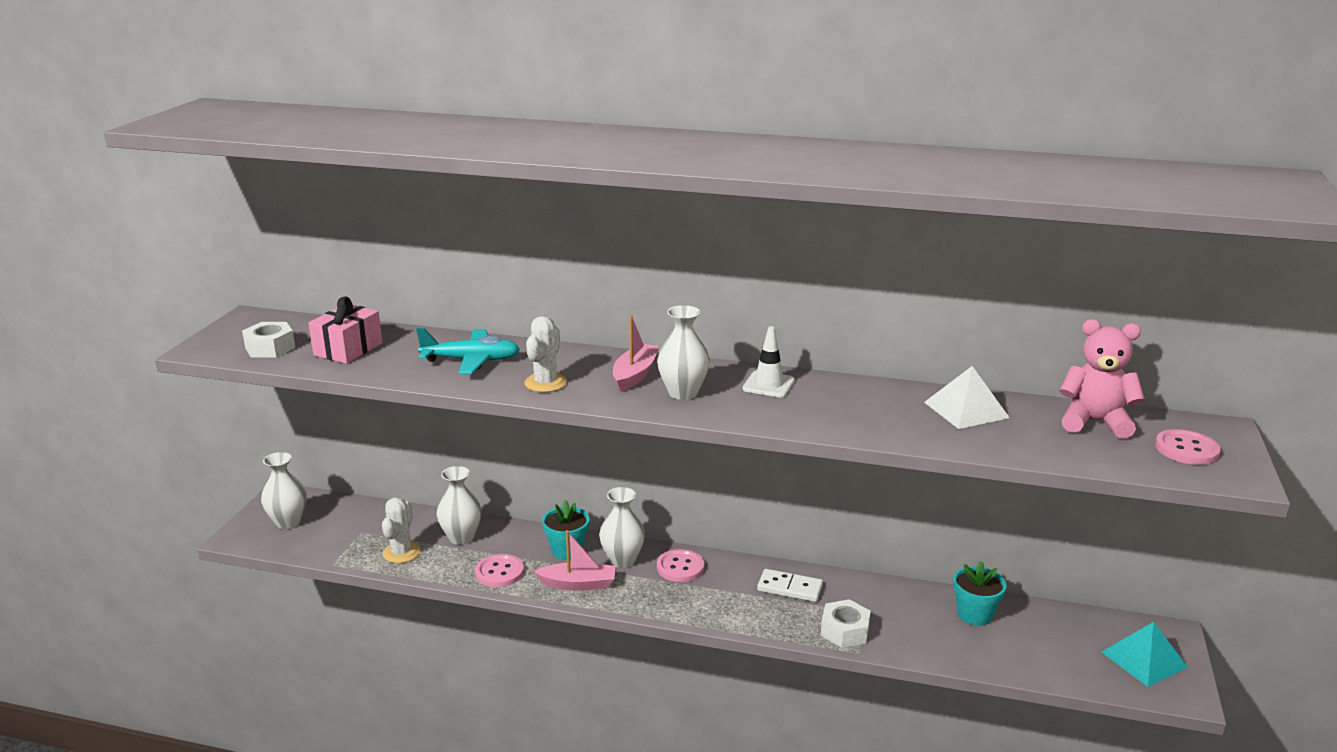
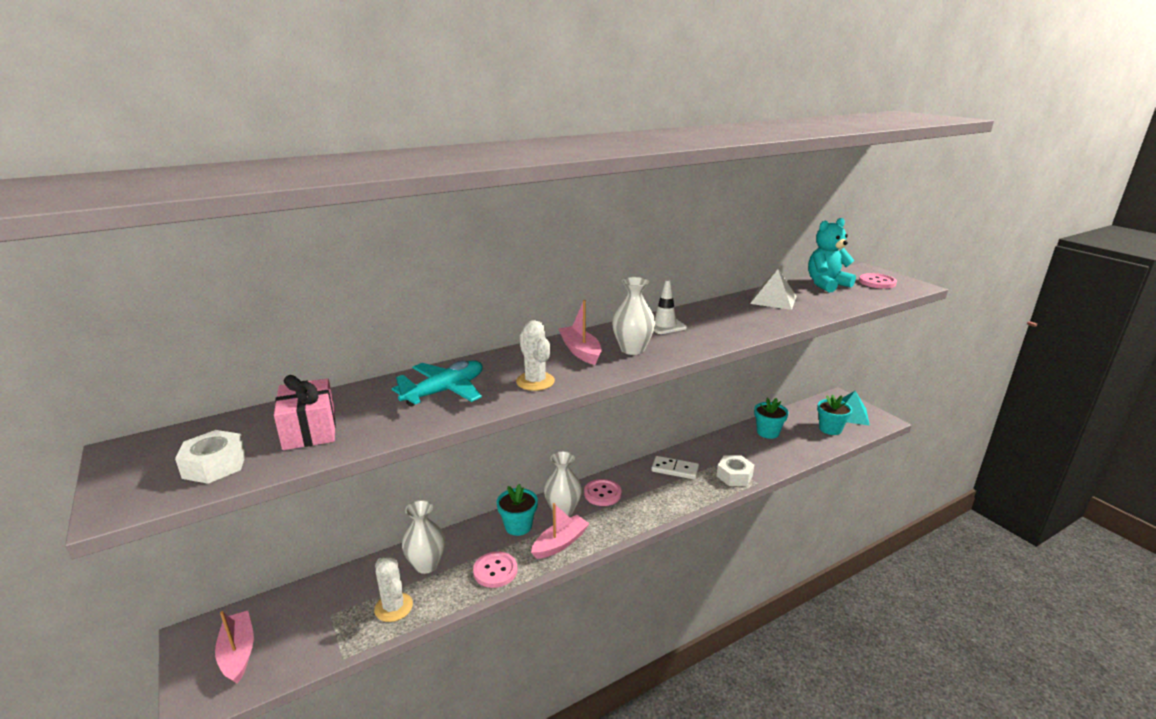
camera: 45 degrees left, 0 degrees up
white vase [261,452,307,529] -> pink boat [215,611,254,684]
white domino [757,569,823,602] -> white domino turned 45 degrees clockwise [651,456,699,480]
pink teddy bear [1059,319,1145,439] -> turquoise teddy bear [808,218,856,292]
none -> turquoise flower pot [817,395,852,435]

